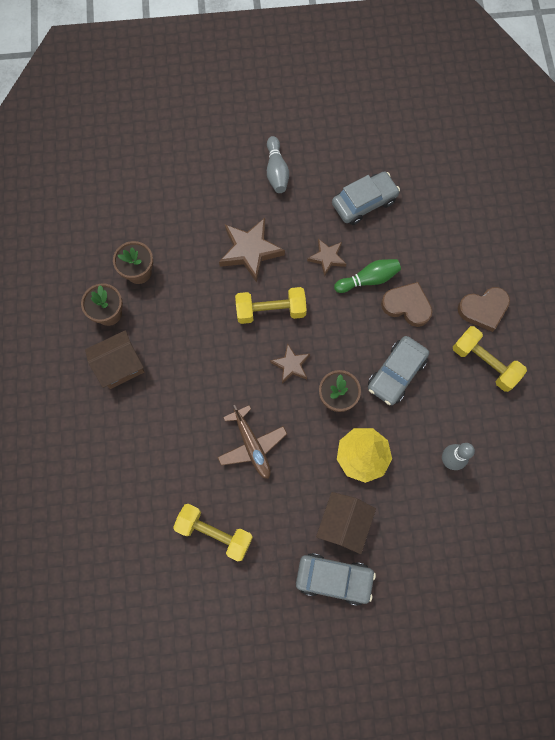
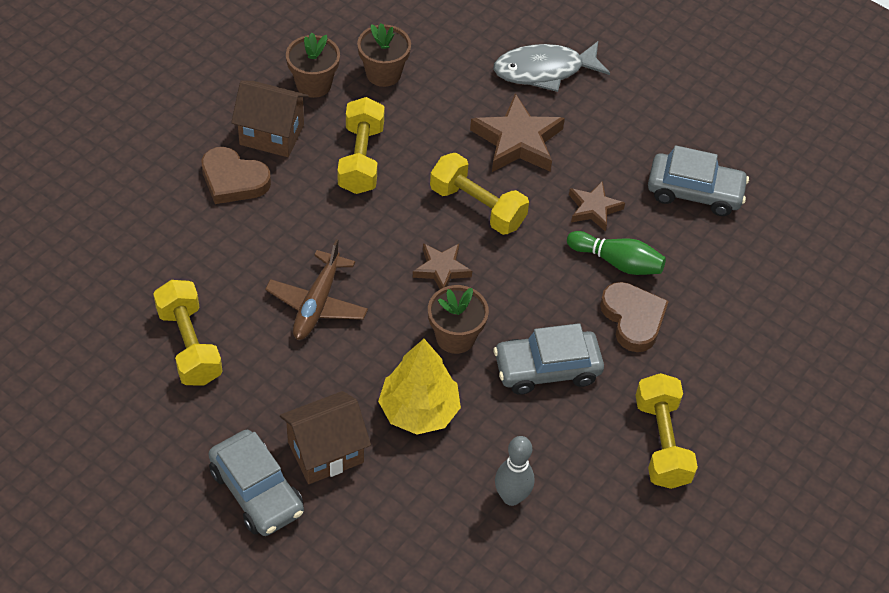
camera: 40 degrees right, 20 degrees down
grey bowling pin [267,136,289,193] -> none
brown heart [458,287,510,332] -> brown heart moved to [202,147,271,204]
none -> yellow dumbbell [337,97,385,194]
none -> grey fish [493,41,610,92]

